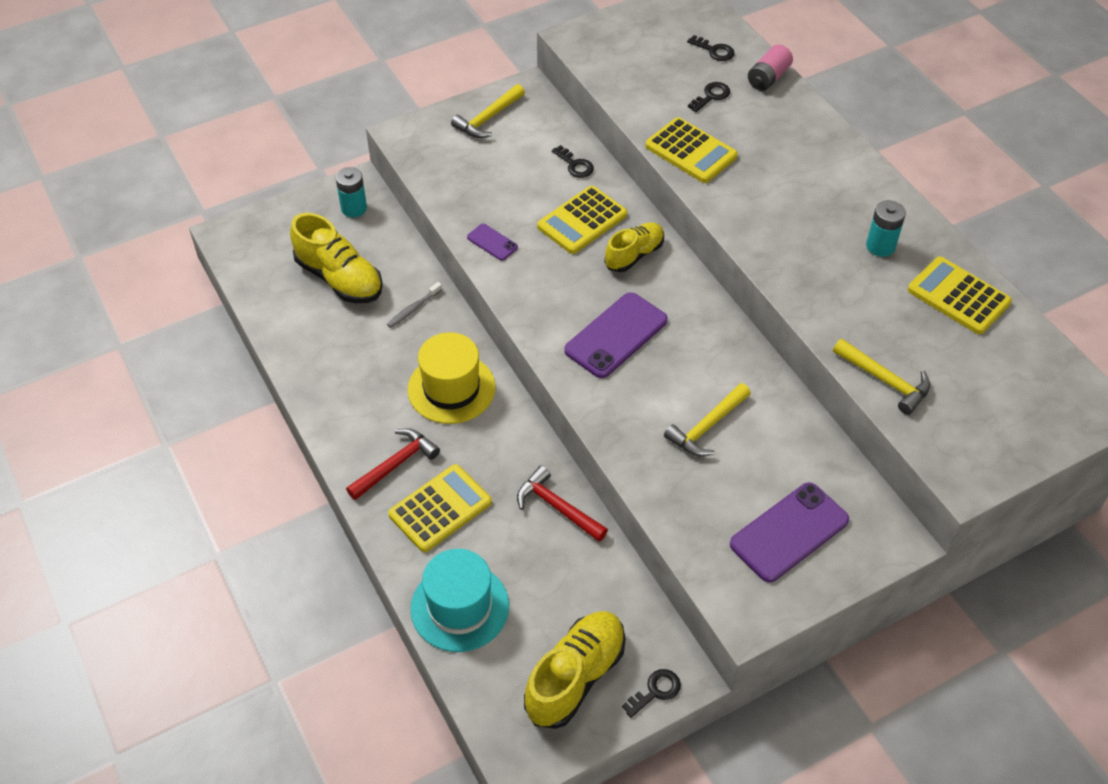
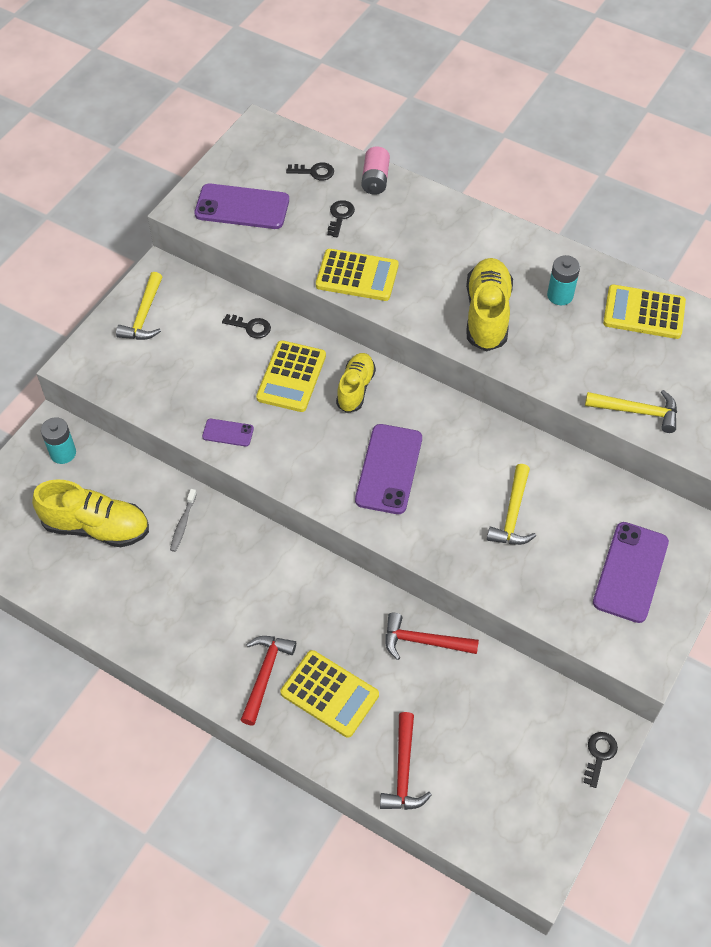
camera: 30 degrees left, 5 degrees up
yellow calculator [388,464,492,552] -> yellow calculator turned 105 degrees clockwise [280,650,379,738]
yellow hat [408,332,496,424] -> none
turquoise hat [410,549,509,652] -> red hammer [380,712,432,810]
yellow shoe [524,611,626,729] -> yellow shoe moved to [466,258,513,352]
none -> purple phone [194,184,289,229]

